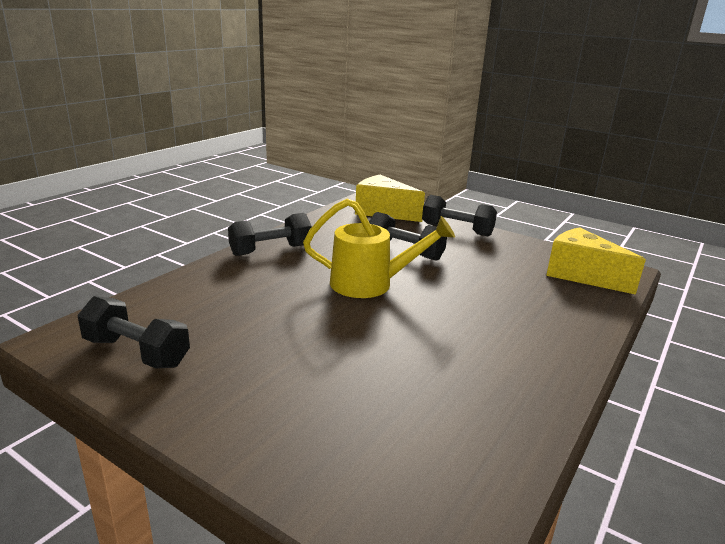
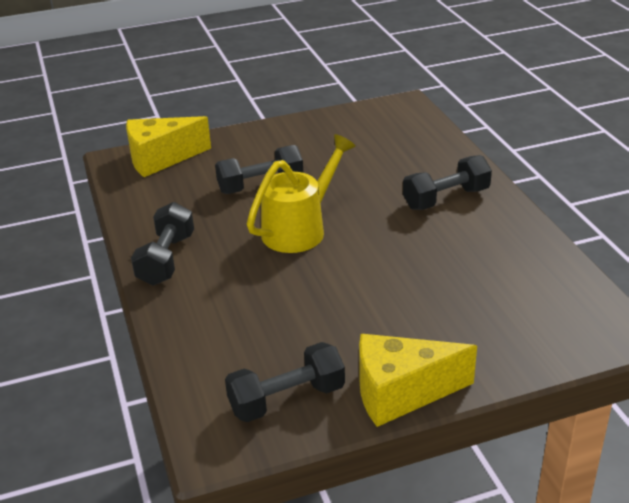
camera: 50 degrees left, 10 degrees up
black dumbbell [422,195,497,236] -> black dumbbell moved to [403,155,492,210]
yellow cheese [546,227,646,295] -> yellow cheese moved to [359,334,477,427]

